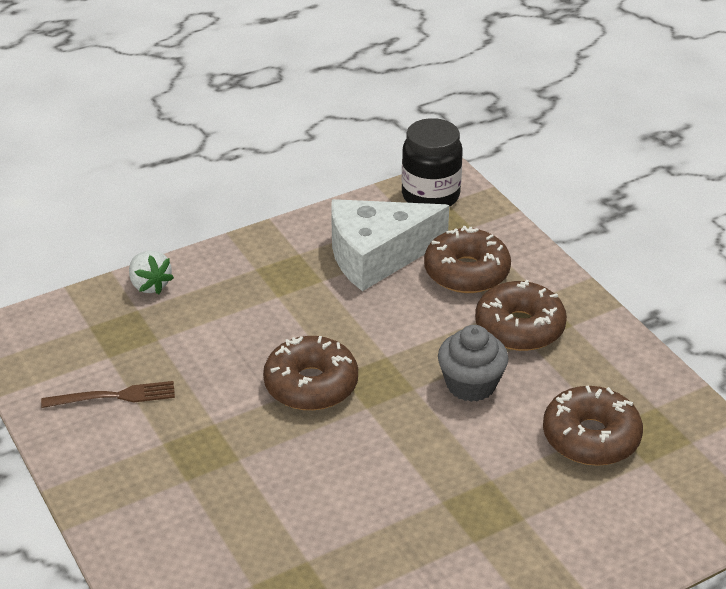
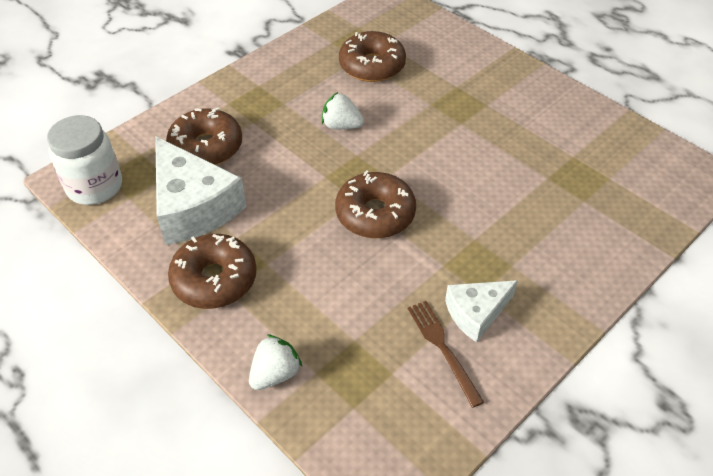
camera: 105 degrees left, 10 degrees up
black jar [402,118,463,207] -> white jar [47,115,122,205]
grey cupcake [438,325,508,402] -> white strawberry [322,92,364,129]
brown donut [475,280,567,351] -> brown donut moved to [168,234,257,309]
none -> white cheese [445,280,518,343]

